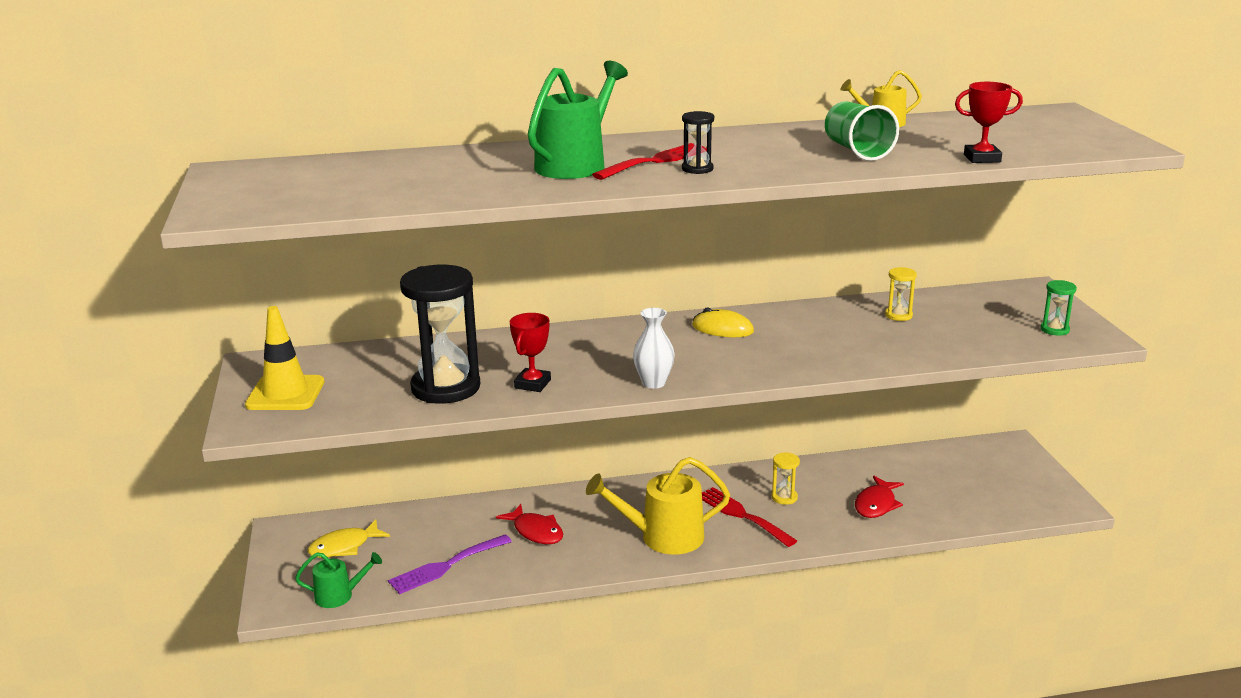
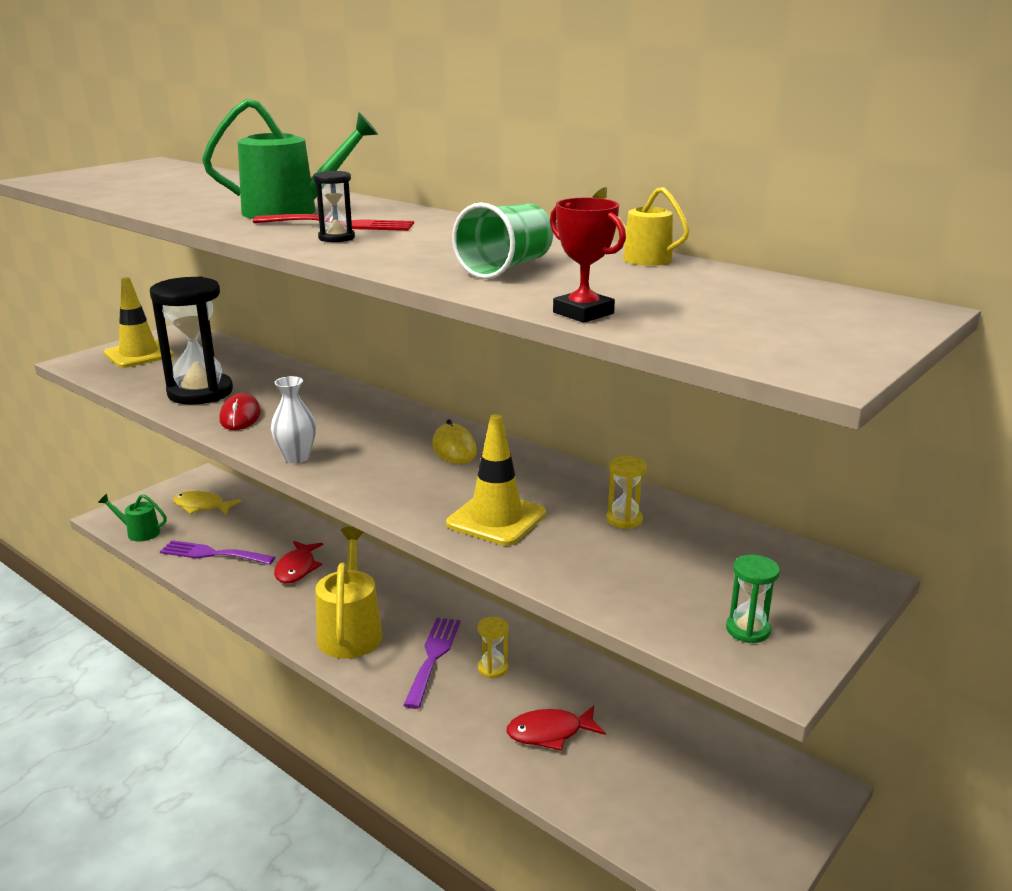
camera: 50 degrees right, 0 degrees up
green watering can [295,552,382,608] -> green watering can turned 150 degrees clockwise [98,494,167,542]
red trophy [510,313,551,392] -> red mouse [219,393,261,430]
yellow watering can [586,457,730,555] -> yellow watering can turned 45 degrees clockwise [316,526,383,659]
red fork [702,487,797,547] -> purple fork [403,618,461,709]
none -> yellow traffic cone [446,414,546,546]

